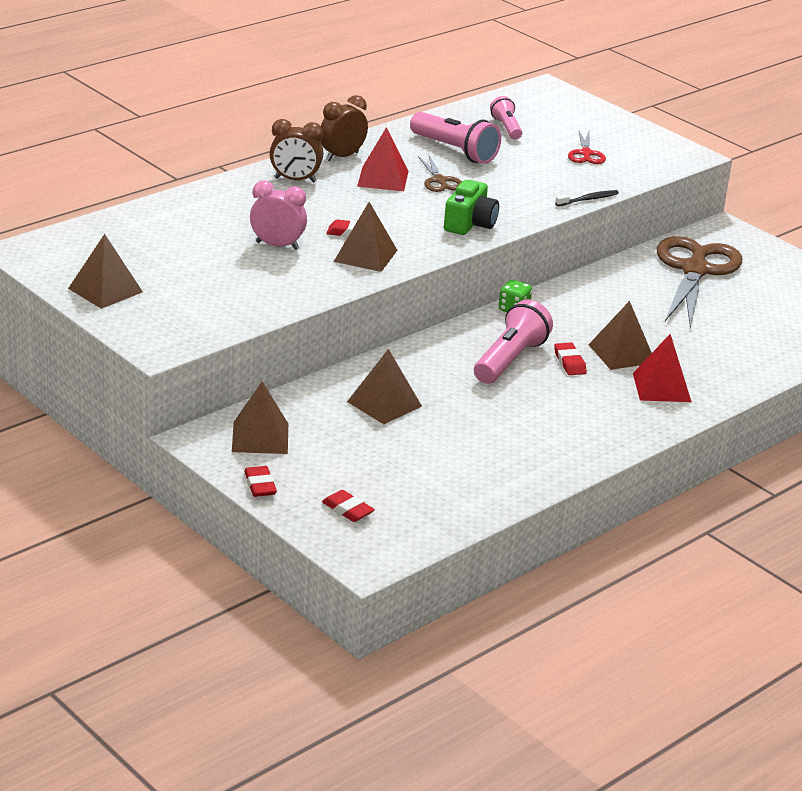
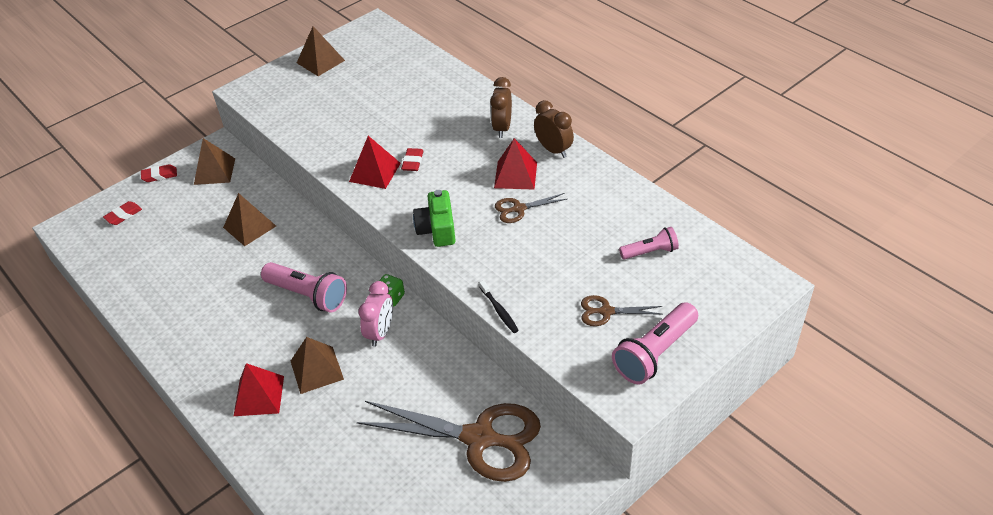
camera: 95 degrees right, 15 degrees up
pink clock [250,181,307,250] -> pink clock moved to [359,281,393,347]
brown pyramid [334,202,397,272] -> red pyramid [349,136,401,189]
pink flashlight [410,112,501,164] -> pink flashlight moved to [612,302,698,385]
green camera [444,180,499,235] -> green camera turned 60 degrees clockwise [413,190,456,247]
red eraser [554,342,587,375] -> none
red scissors [568,131,606,164] -> brown scissors [581,295,663,326]

